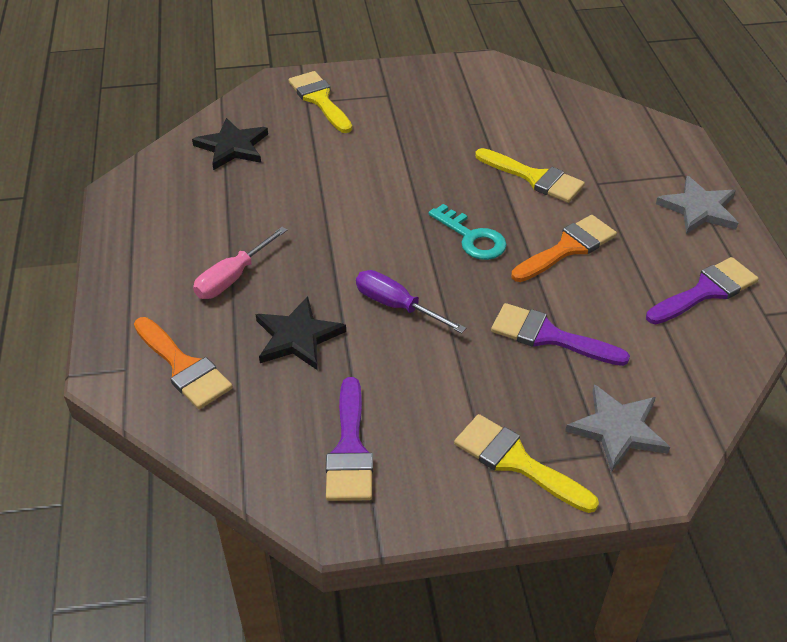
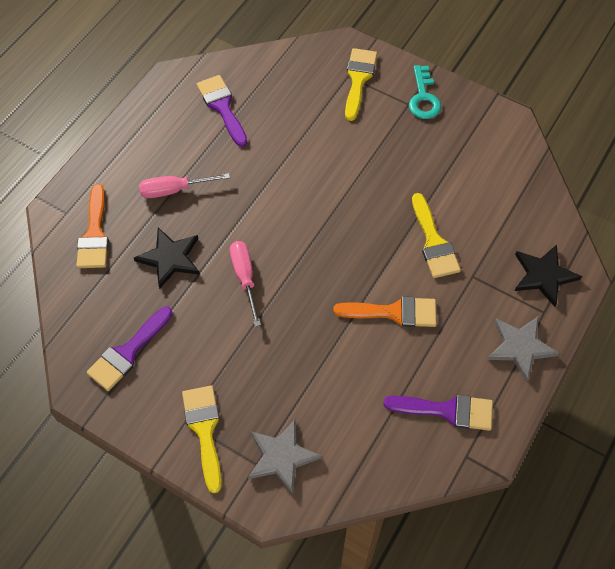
camera: 40 degrees right, 15 degrees up
black star [192,118,268,170] -> black star moved to [514,244,582,307]
purple screwdriver [356,270,466,333] -> pink screwdriver [230,241,261,327]
turquoise key [428,204,507,260] -> turquoise key moved to [409,65,441,119]
purple brush [491,303,630,366] -> purple brush moved to [197,75,247,147]

